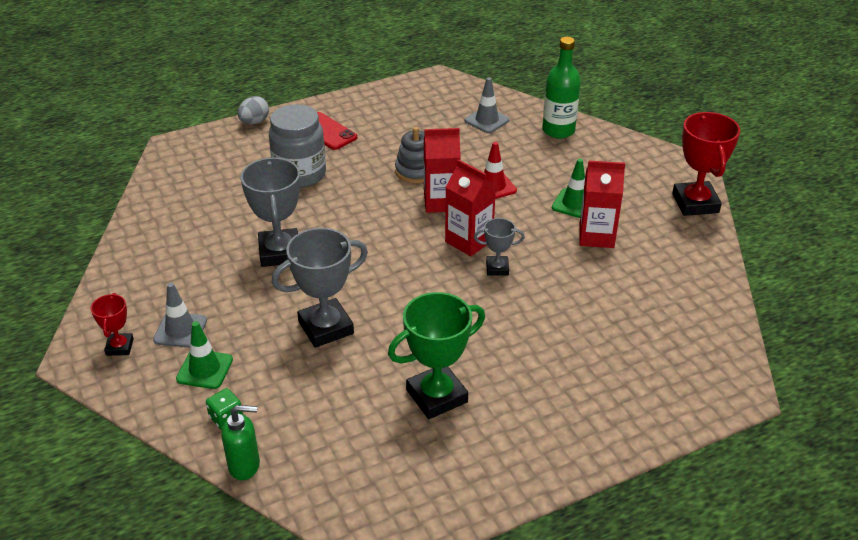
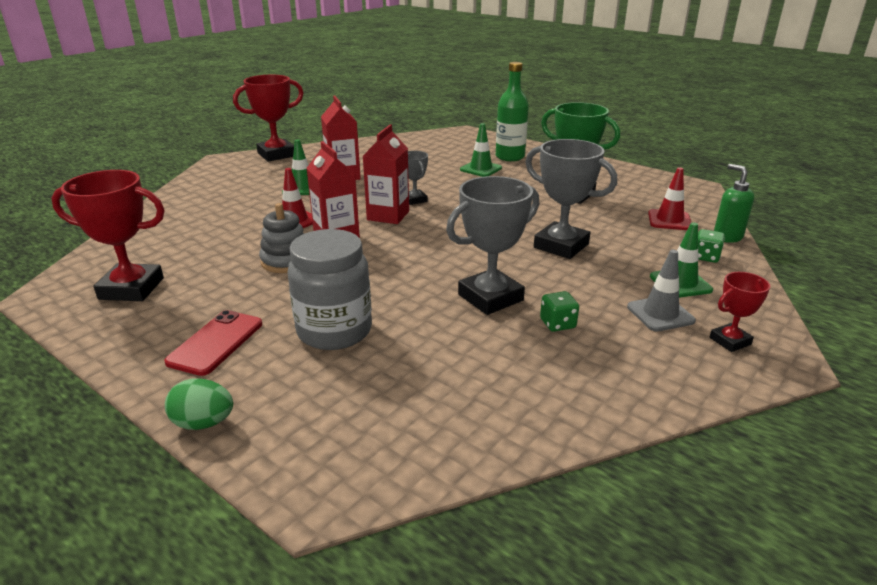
camera: 115 degrees left, 10 degrees down
grey egg [238,96,269,124] -> green egg [165,379,233,430]
grey traffic cone [465,77,510,133] -> none
green bottle [542,37,581,139] -> green bottle moved to [496,62,529,161]
none -> red trophy [51,170,165,301]
none -> green traffic cone [460,123,502,177]
none -> green dice [540,291,579,332]
none -> red traffic cone [648,167,691,230]

